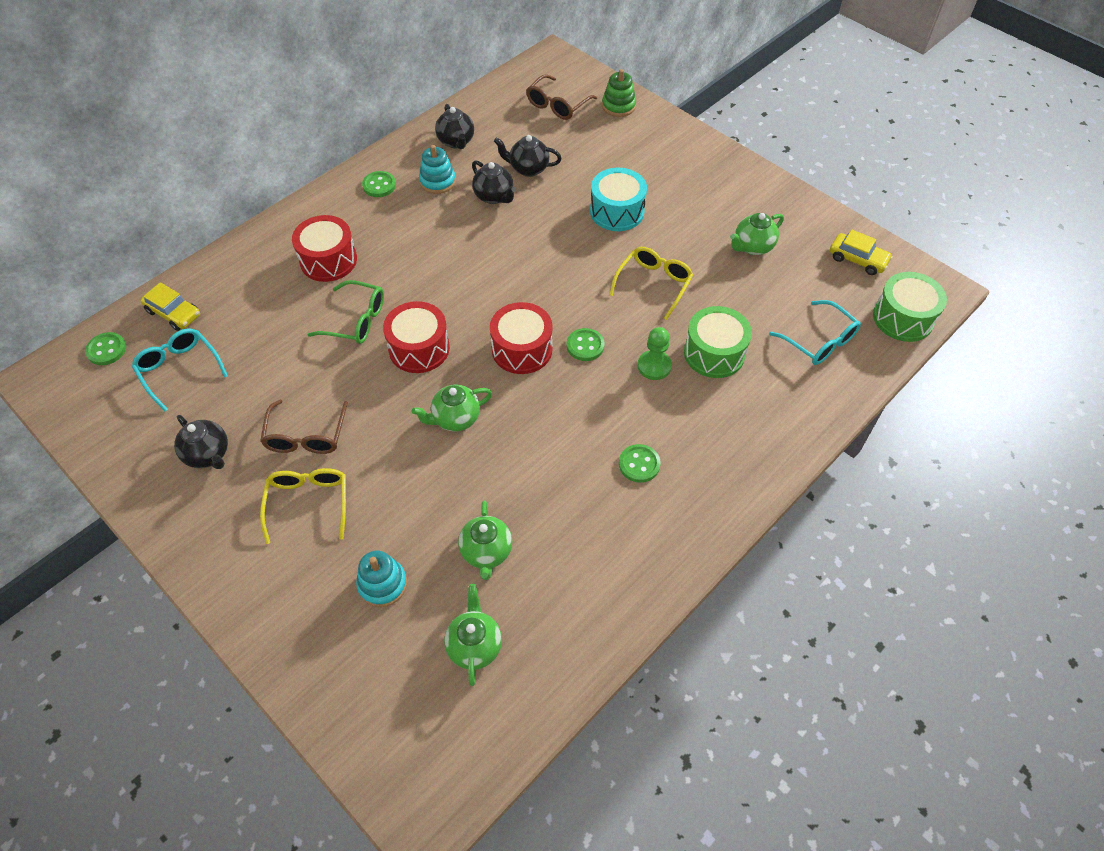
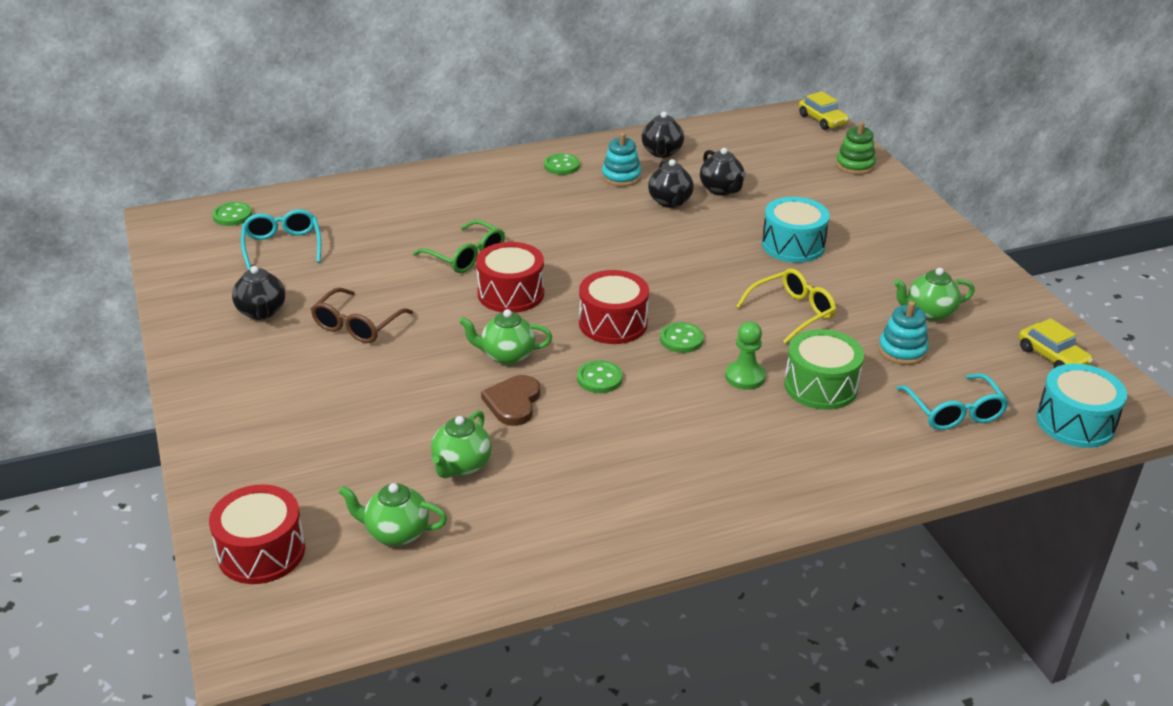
camera: 25 degrees right, 20 degrees down
yellow car [140,282,200,331] -> yellow car moved to [799,91,849,130]
yellow glasses [260,468,346,544] -> none
red drum [292,215,357,282] -> red drum moved to [209,484,305,584]
turquoise stacking toy [356,551,407,607] -> turquoise stacking toy moved to [878,301,929,365]
green teapot [444,584,502,686] -> green teapot turned 105 degrees counterclockwise [339,483,447,546]
black teapot [494,135,562,177] -> black teapot turned 150 degrees counterclockwise [700,148,746,196]
brown glasses [526,74,597,120] -> none
green button [619,444,661,483] -> green button moved to [577,360,622,393]
green drum [873,272,947,342] -> turquoise drum [1036,364,1127,448]
none -> brown heart [481,375,540,426]

